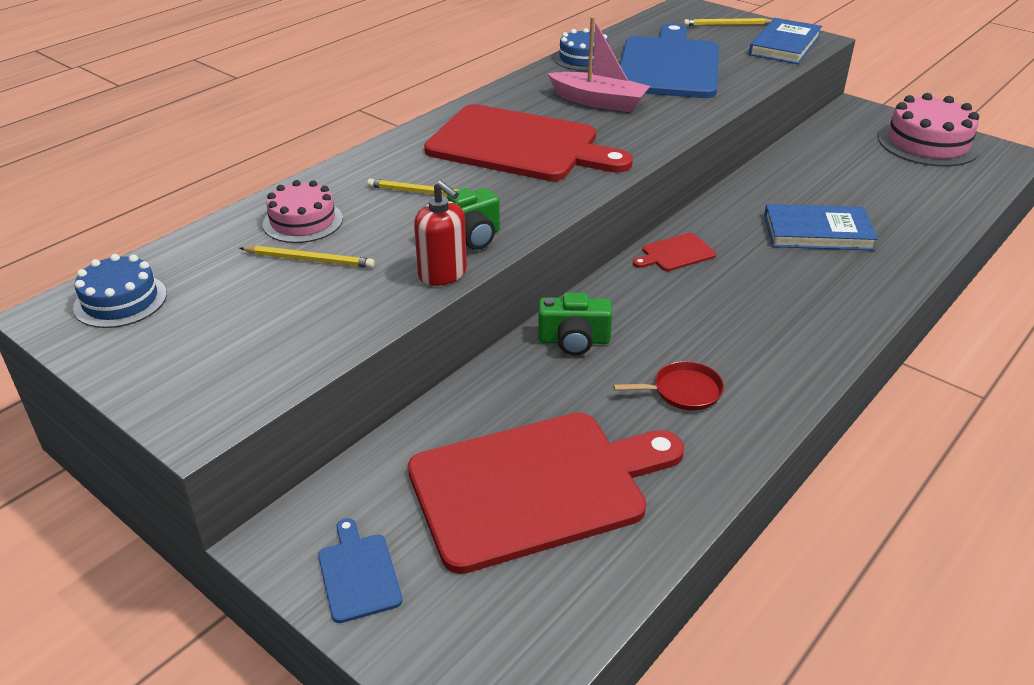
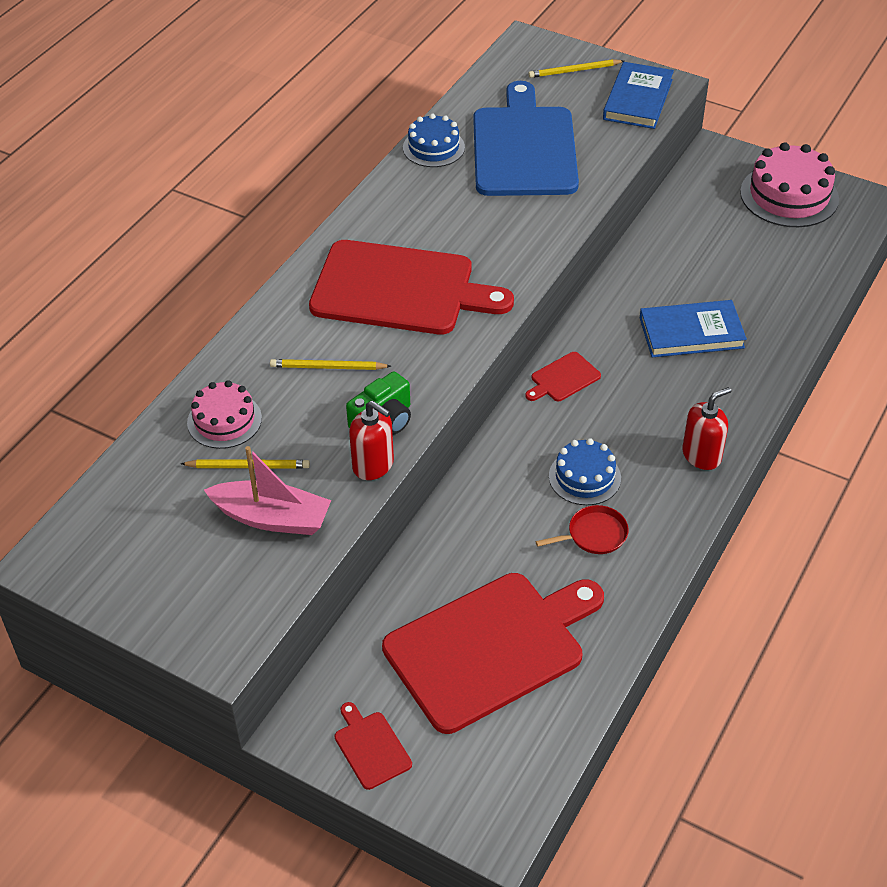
camera: 10 degrees left, 10 degrees up
blue cake [73,254,167,328] -> blue cake moved to [549,438,621,505]
blue cutting board [318,518,403,623] -> red cutting board [335,702,412,790]
green camera [538,293,612,355] -> none
pink boat [548,17,650,112] -> pink boat moved to [204,446,331,535]
none -> red soap dispenser [682,387,731,470]

